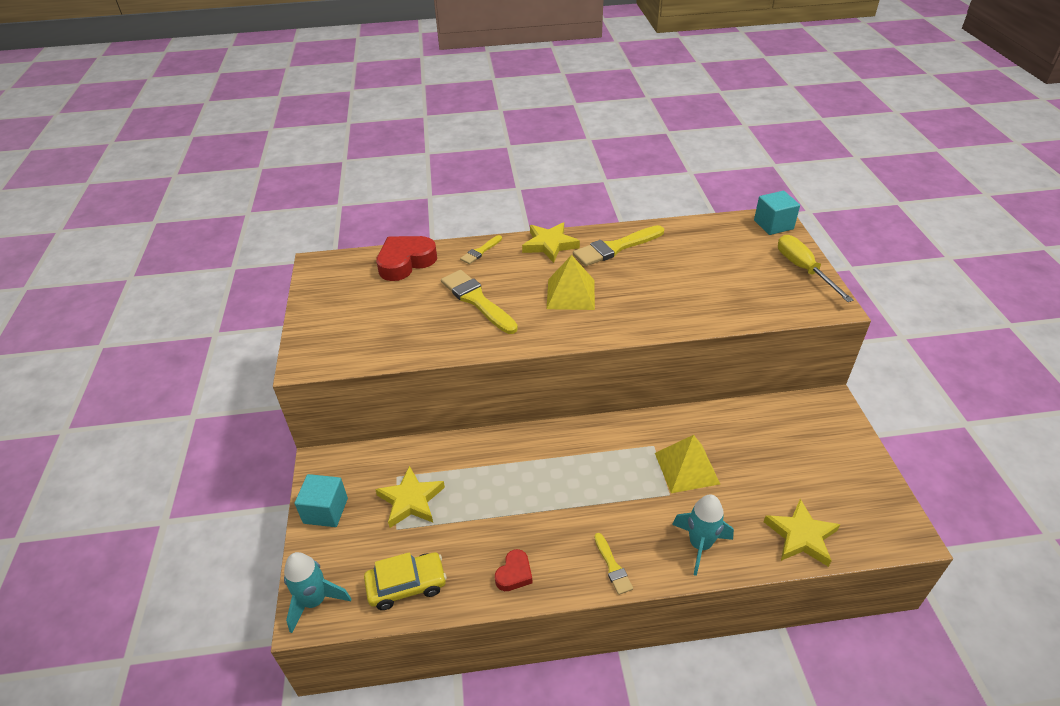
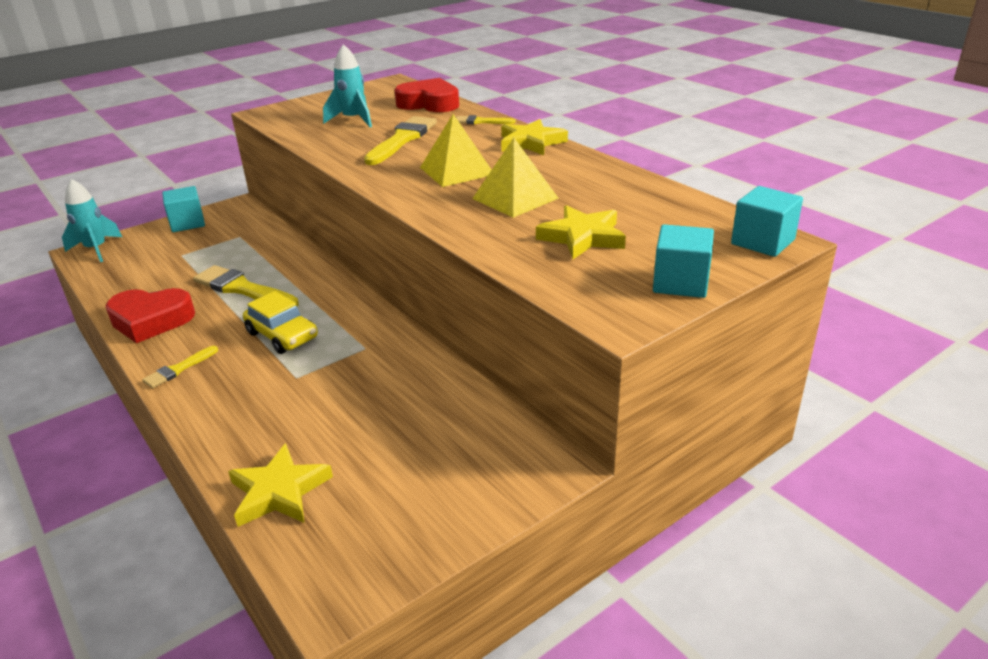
camera: 60 degrees right, 10 degrees down
yellow car [364,552,447,610] -> yellow car moved to [243,291,318,354]
yellow star [375,466,445,528] -> yellow star moved to [536,205,626,259]
red heart [495,549,533,591] -> red heart [105,288,195,343], size x1.87
yellow brush [573,225,664,266] -> yellow brush moved to [193,265,299,306]
yellow pyramid [655,435,720,493] -> yellow pyramid moved to [472,138,559,218]
turquoise rocket [672,494,734,576] -> turquoise rocket moved to [323,44,372,127]
yellow screwdriver [778,235,853,302] -> turquoise cube [653,224,714,298]

